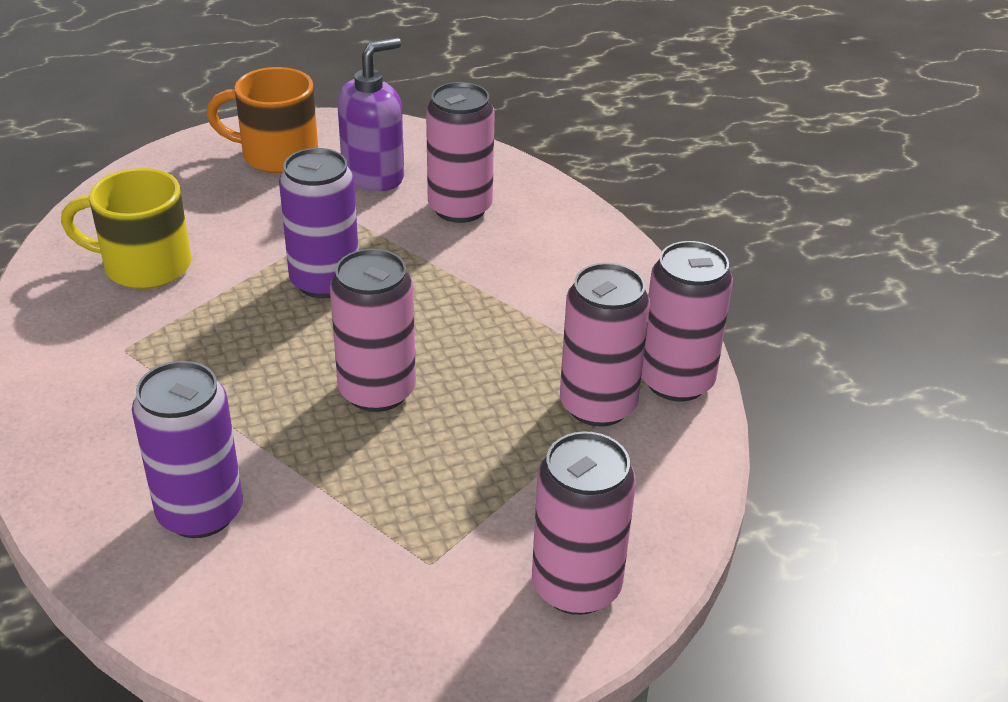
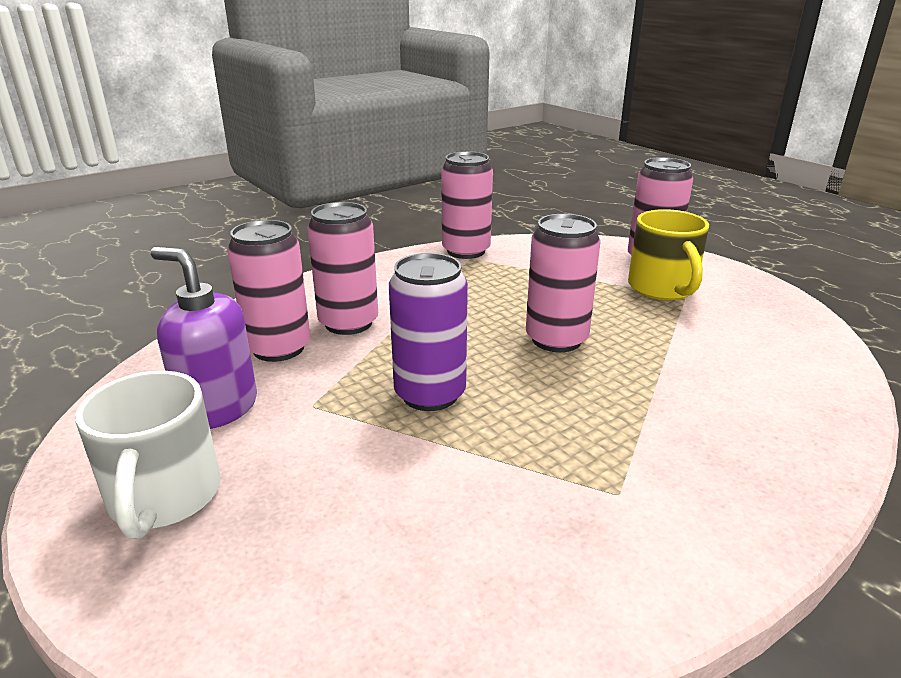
camera: 105 degrees left, 10 degrees down
yellow mug [61,168,191,289] -> yellow mug moved to [628,209,709,300]
purple can [132,361,243,538] -> none
orange mug [206,67,318,173] -> white mug [75,371,220,539]
pink can [560,263,650,426] -> pink can moved to [307,202,378,335]

